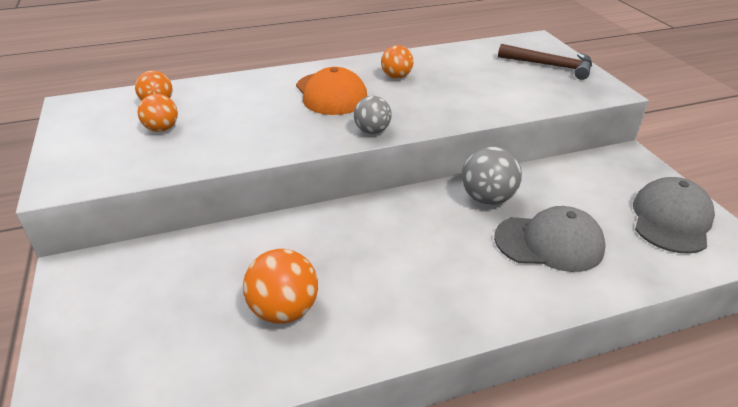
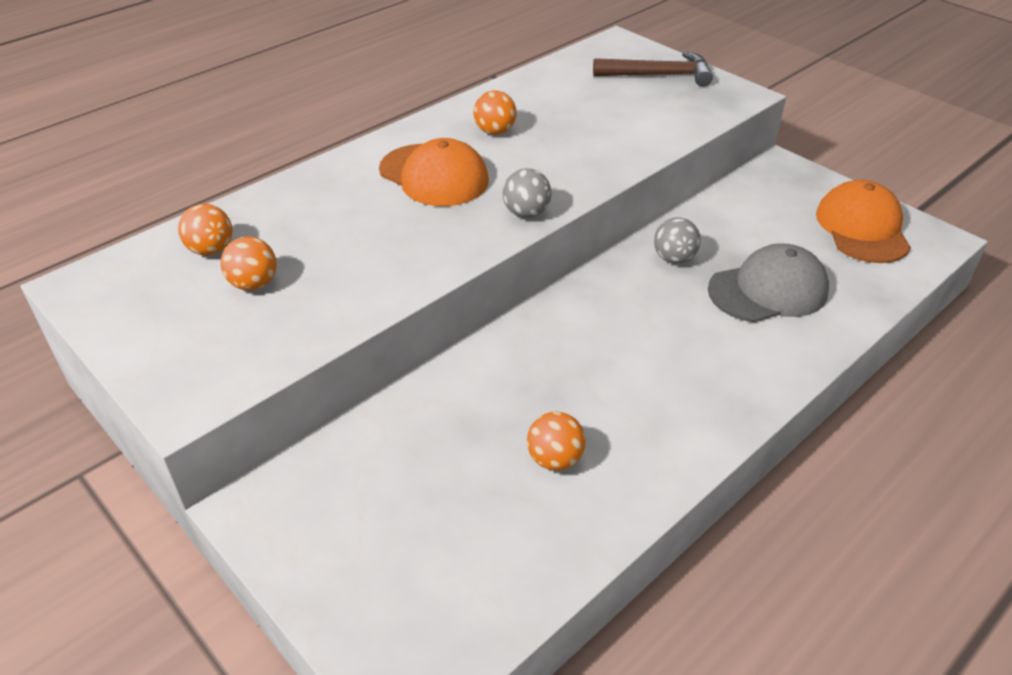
camera: 25 degrees left, 5 degrees up
orange ball [243,249,318,324] -> orange ball [527,412,586,471], size x0.65
grey ball [462,146,522,205] -> grey ball [654,218,701,264], size x0.65
grey cap [633,177,715,253] -> orange cap [816,180,911,263]

